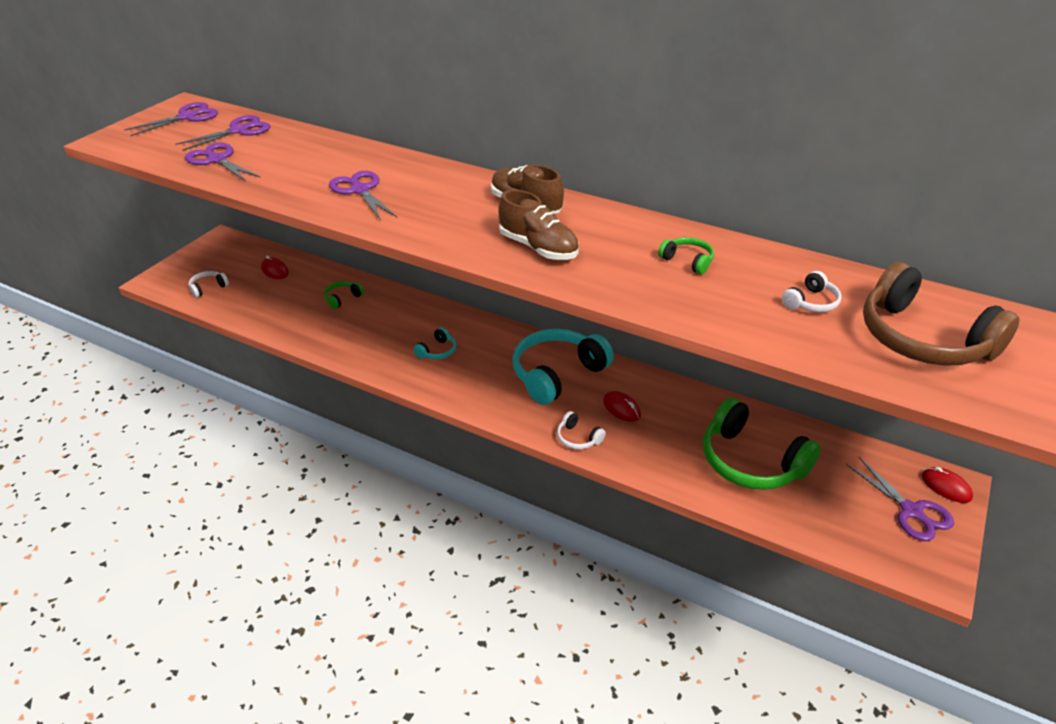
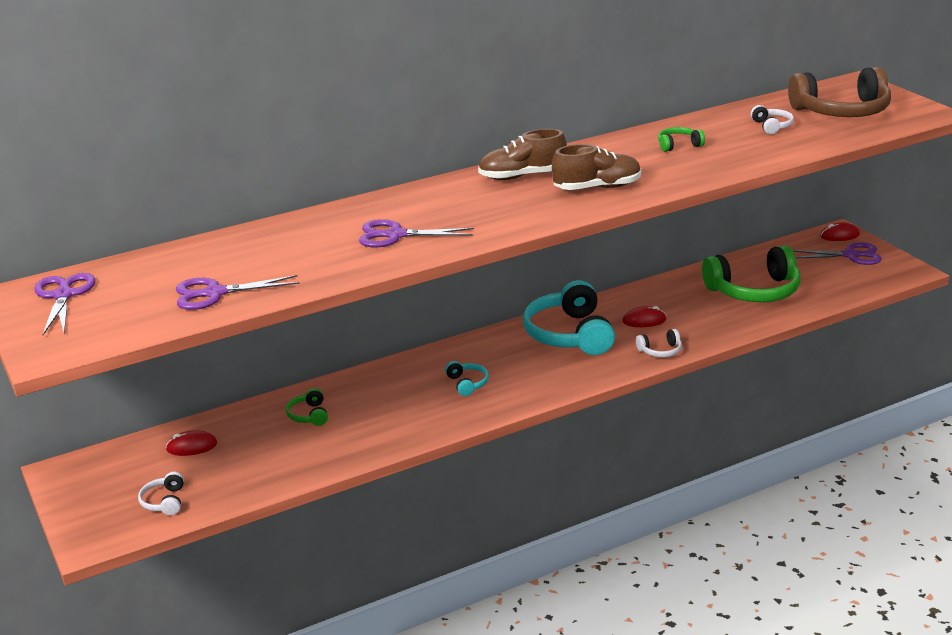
camera: 55 degrees left, 10 degrees down
purple scissors [175,115,271,151] -> none

